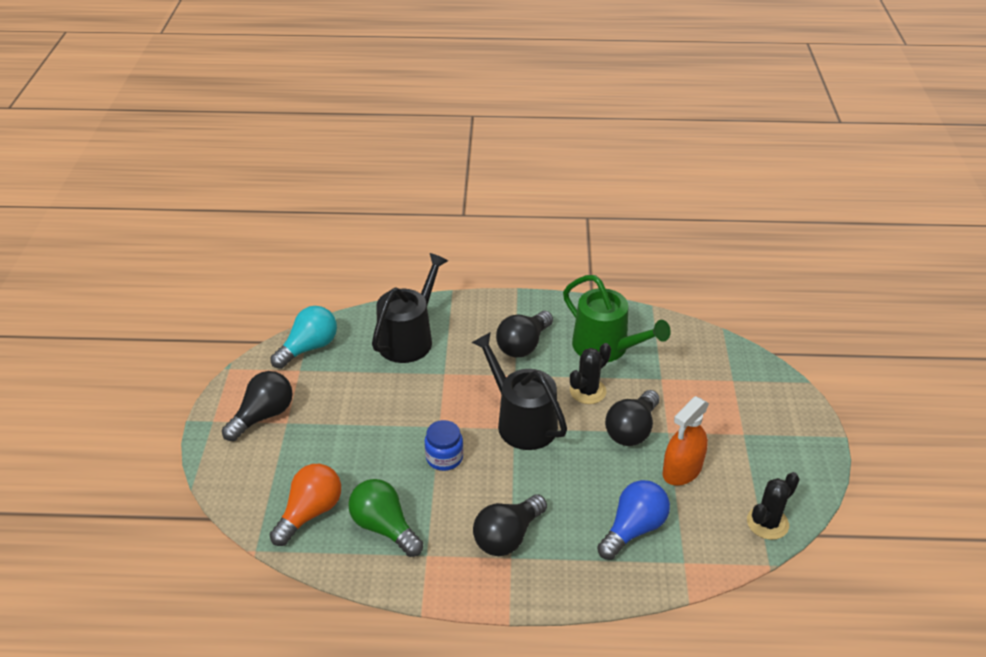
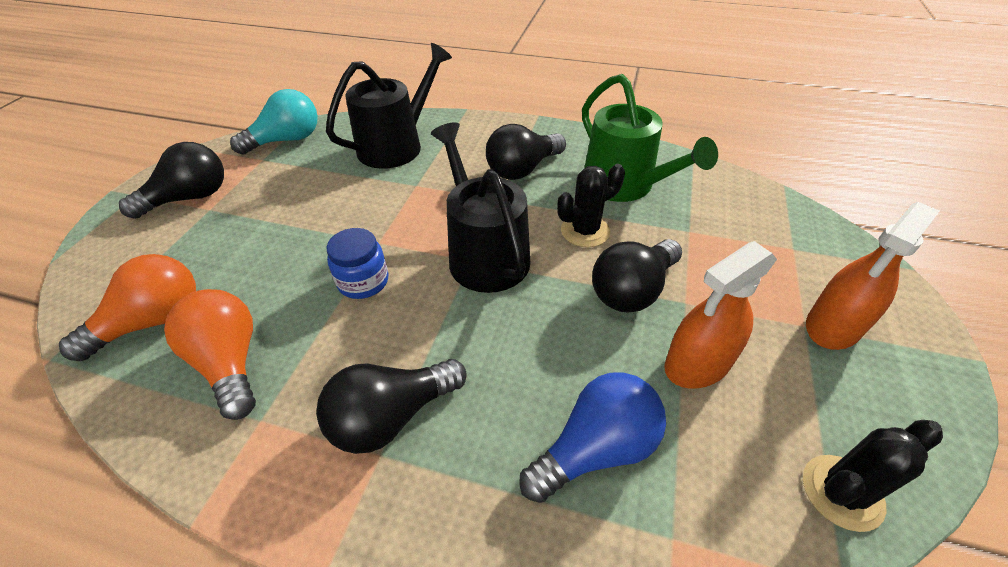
camera: 15 degrees right, 5 degrees up
green light bulb [348,479,423,557] -> orange light bulb [164,289,256,420]
none -> orange spray bottle [806,202,940,350]

